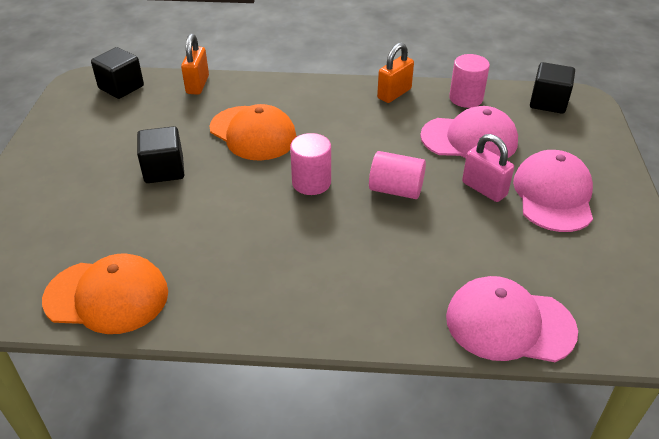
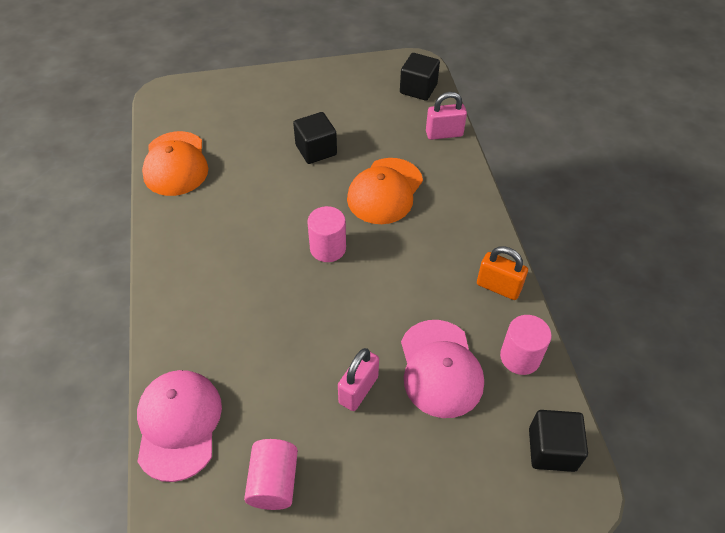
camera: 75 degrees right, 10 degrees up
orange padlock [181,34,209,95] -> pink padlock [426,92,467,140]
pink cylinder [369,151,426,199] -> pink cylinder moved to [244,439,298,510]
pink cap [513,150,593,232] -> none

